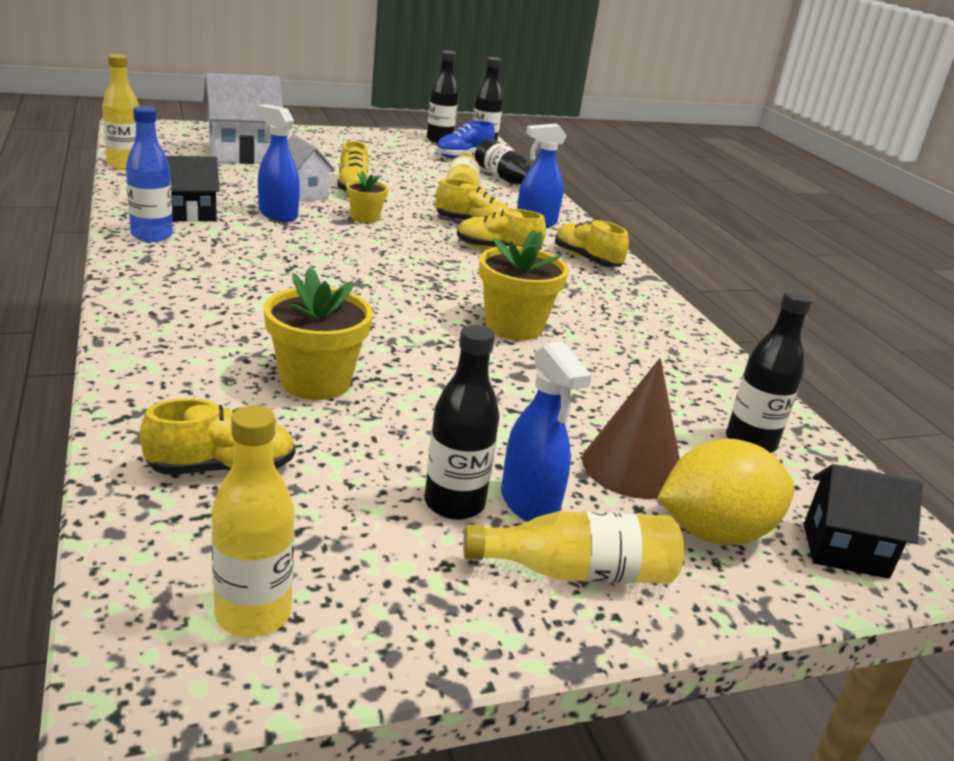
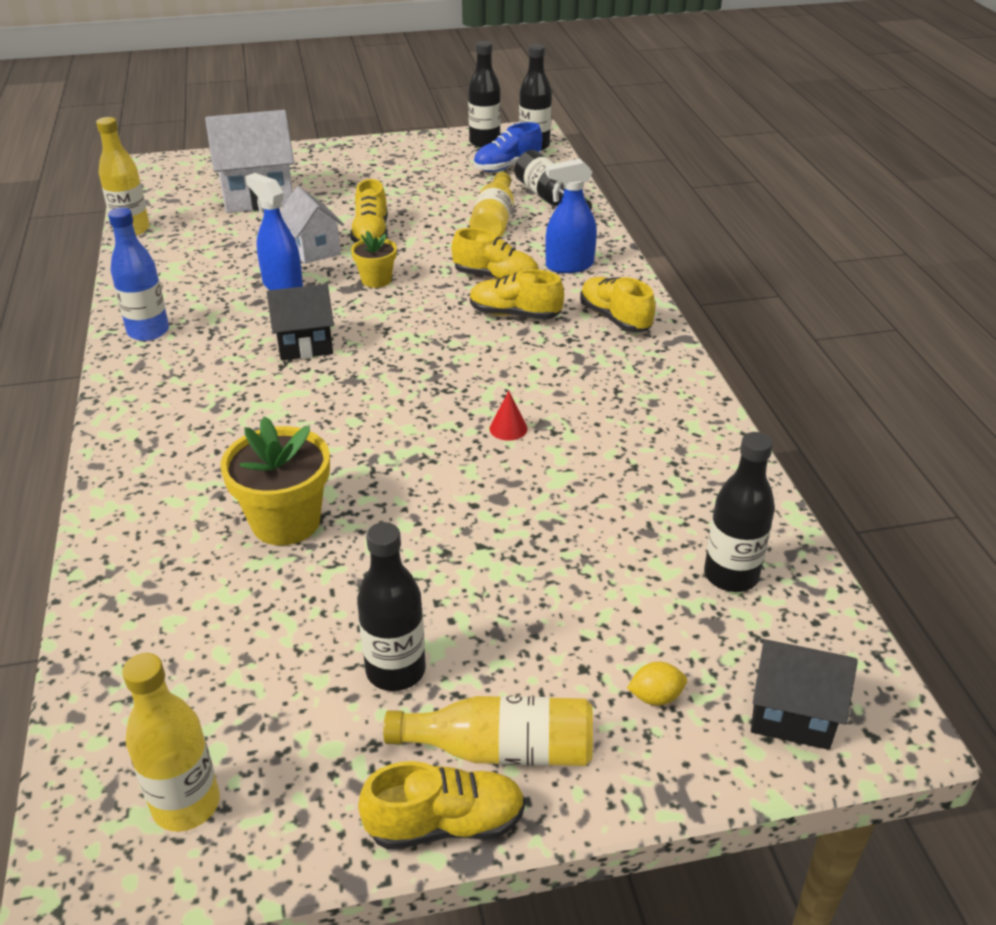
camera: 10 degrees right, 10 degrees up
yellow shoe [140,398,296,475] -> yellow shoe moved to [358,761,525,850]
black house [166,156,220,221] -> black house moved to [267,284,334,360]
yellow flower pot [479,230,569,340] -> red cone [490,391,528,441]
blue spray bottle [501,341,592,522] -> none
brown cone [582,358,680,499] -> none
yellow lemon [657,439,794,545] -> yellow lemon [627,661,687,706], size x0.41

